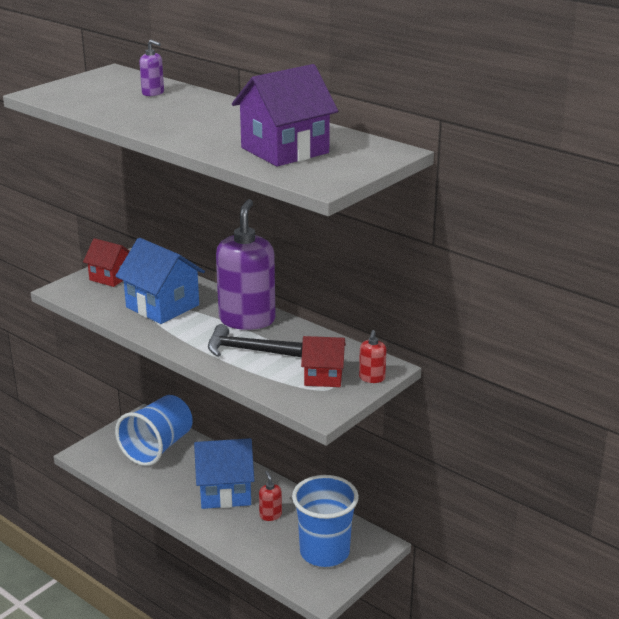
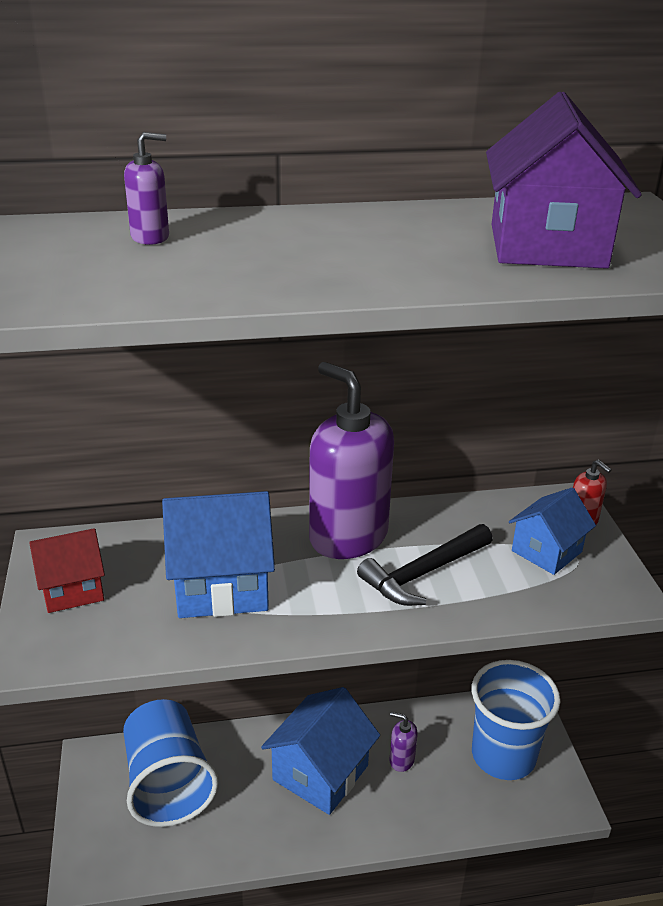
camera: 50 degrees left, 5 degrees up
red soap dispenser [259,471,282,521] -> purple soap dispenser [389,712,418,772]
red house [301,336,346,387] -> blue house [509,488,596,575]

